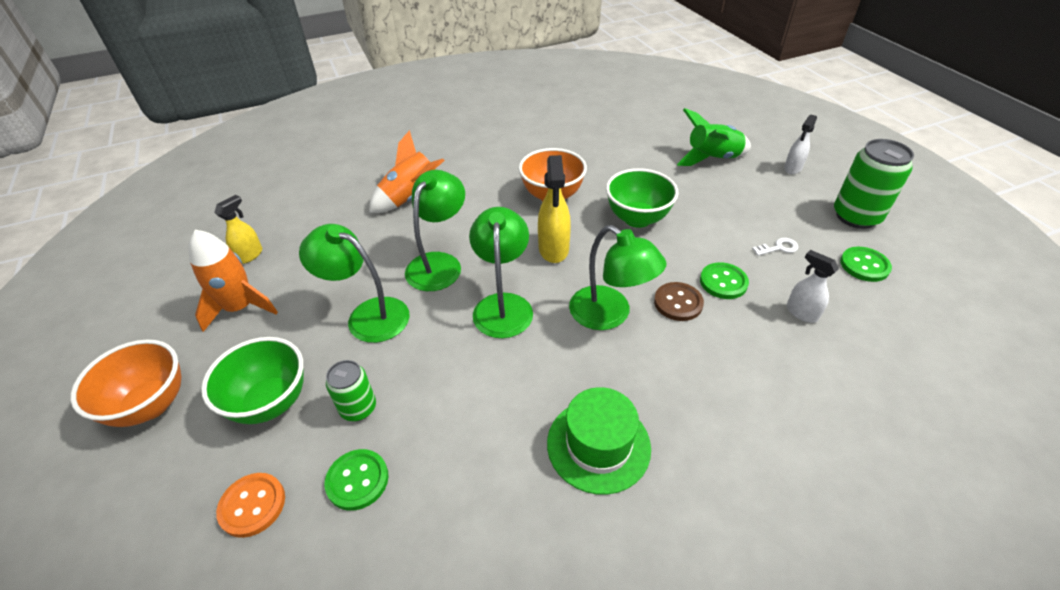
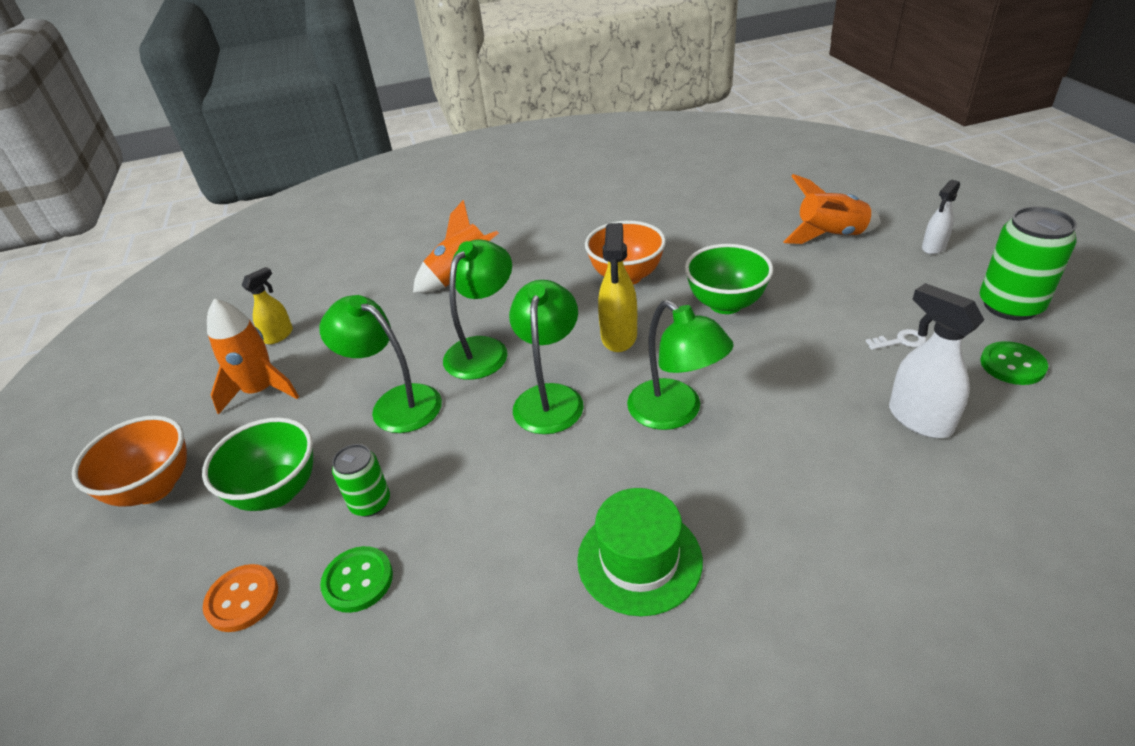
camera: 10 degrees right, 5 degrees down
brown button [654,282,704,321] -> none
green rocket [677,108,751,166] -> orange rocket [783,174,881,244]
green button [700,262,749,299] -> none
white spray bottle [787,250,839,323] -> white spray bottle [889,283,984,438], size x1.59

